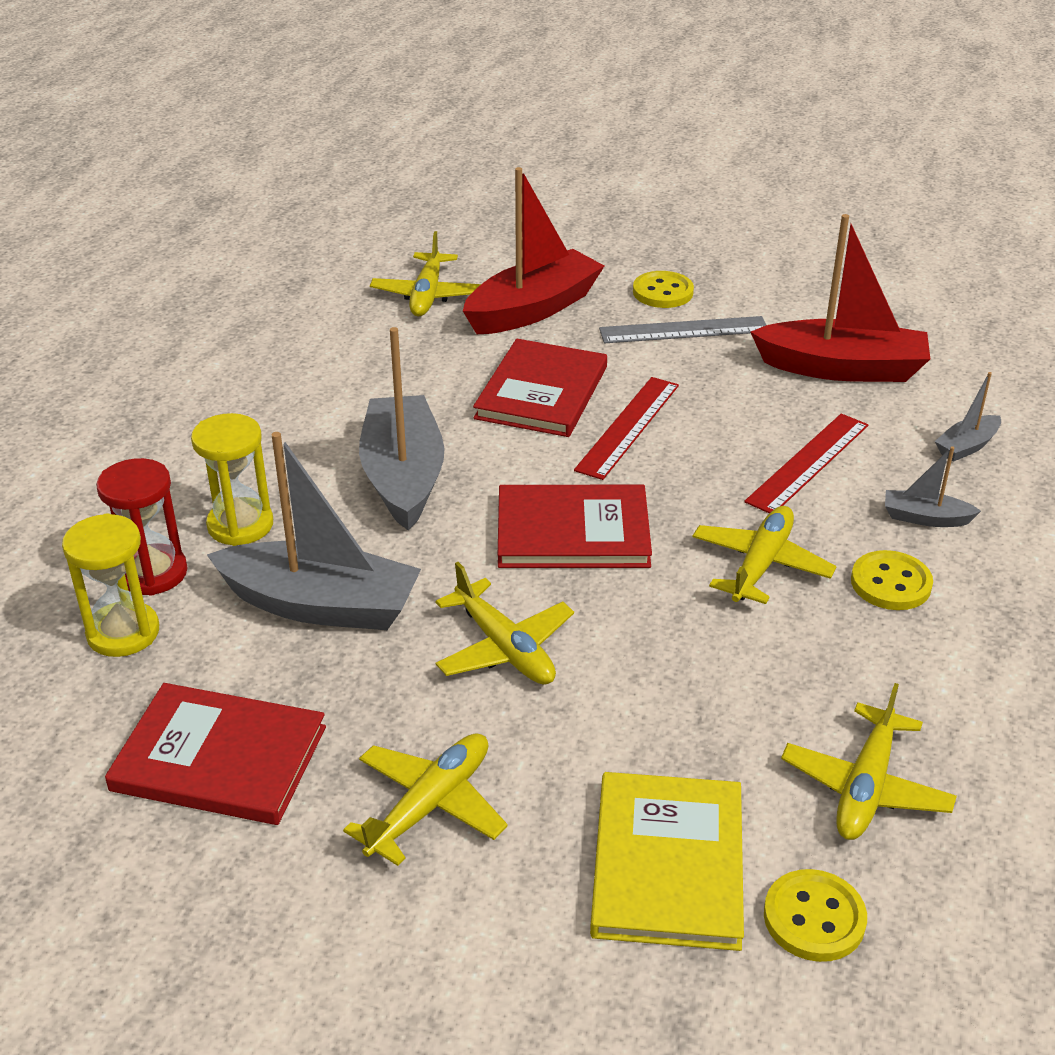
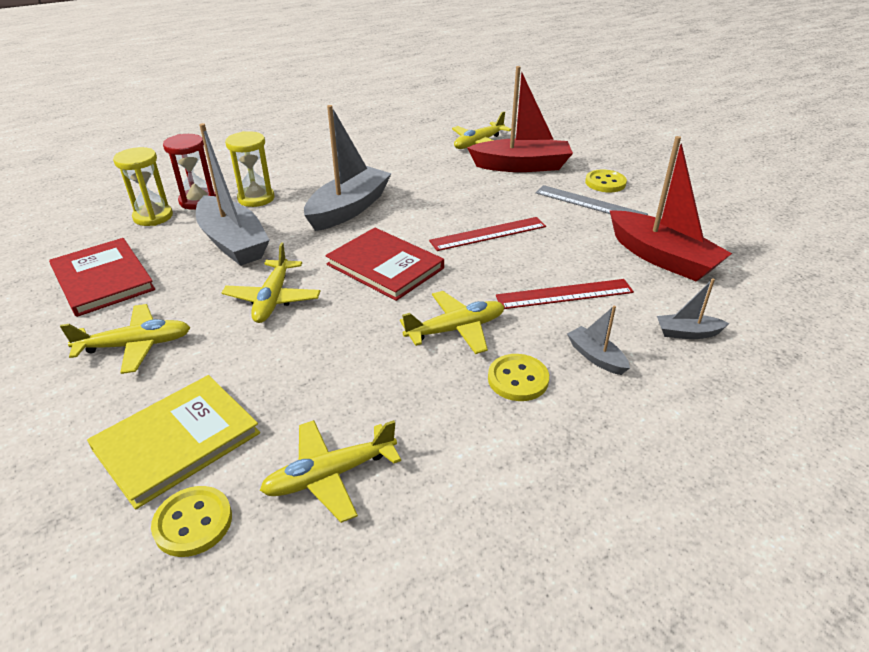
camera: 40 degrees right, 0 degrees up
red book [473,339,607,437] -> none

